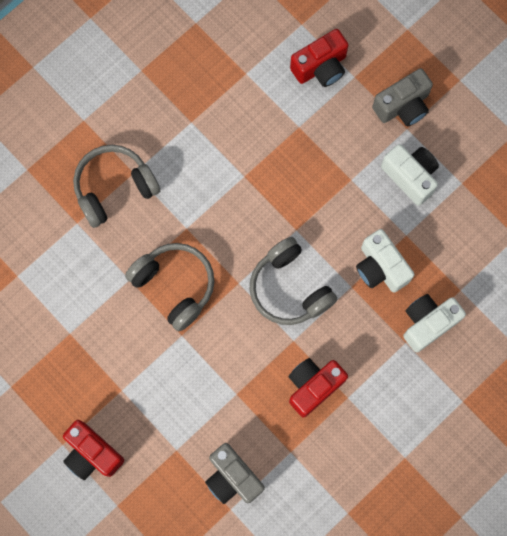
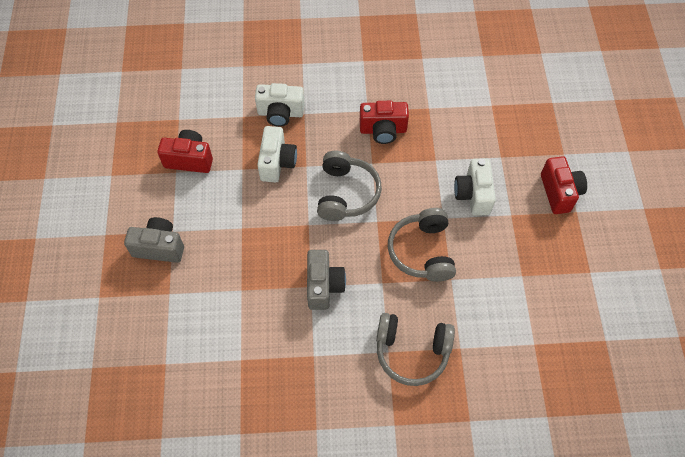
camera: 140 degrees left, 15 degrees down
grey camera [205,443,265,504] -> grey camera moved to [307,250,346,310]
red camera [290,29,348,87] -> red camera moved to [157,130,213,173]
white camera [381,144,439,206] -> white camera moved to [454,158,496,216]

